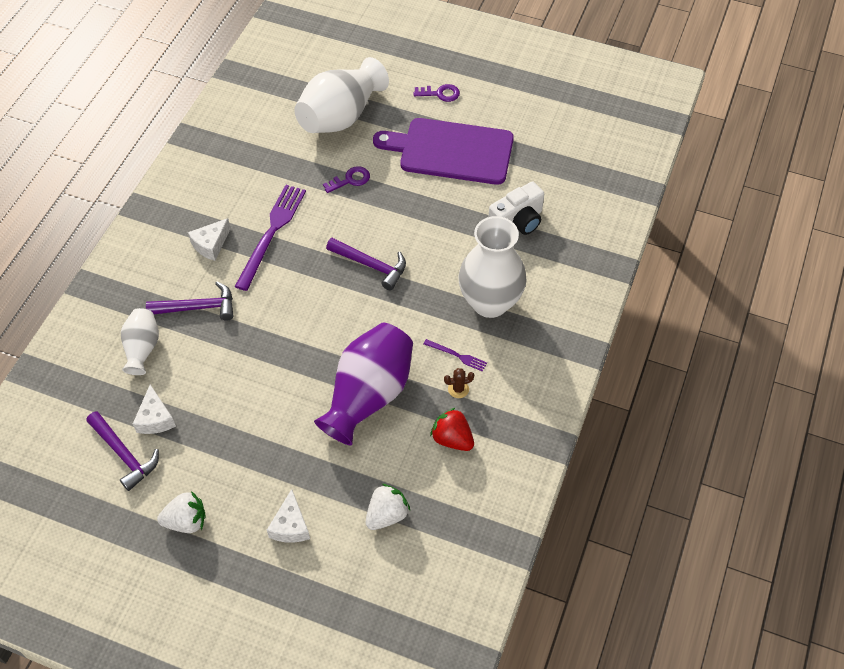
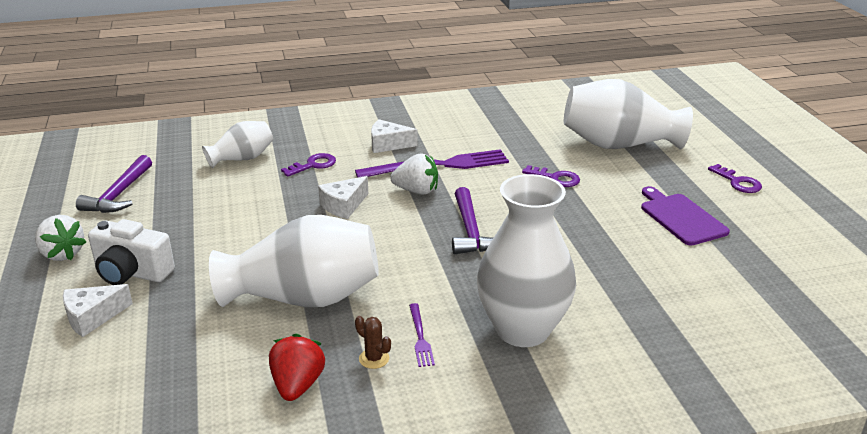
camera: 55 degrees right, 25 degrees down
white cheese [133,385,176,434] -> white cheese moved to [318,176,368,219]
purple hammer [146,281,234,321] -> purple key [281,153,336,177]
purple vase [314,322,413,445] -> white vase [209,215,379,307]
white strawberry [366,484,410,530] -> white strawberry moved to [390,153,438,195]
purple cutting board [373,118,514,185] -> purple cutting board [641,186,730,246], size x0.57
white camera [488,181,544,235] -> white camera moved to [88,219,175,285]

